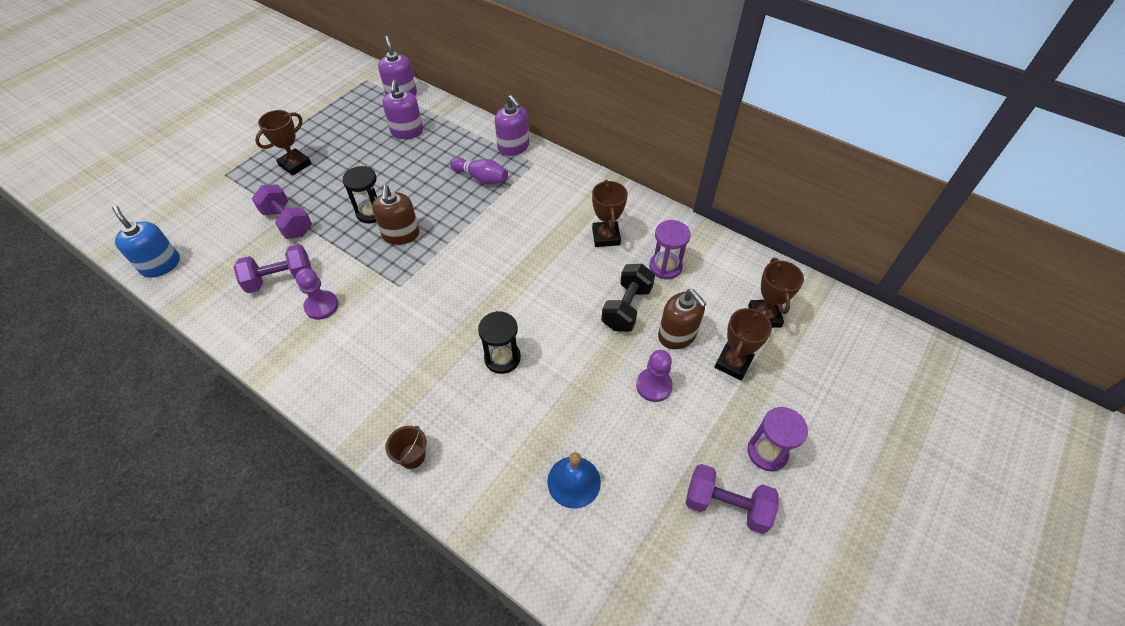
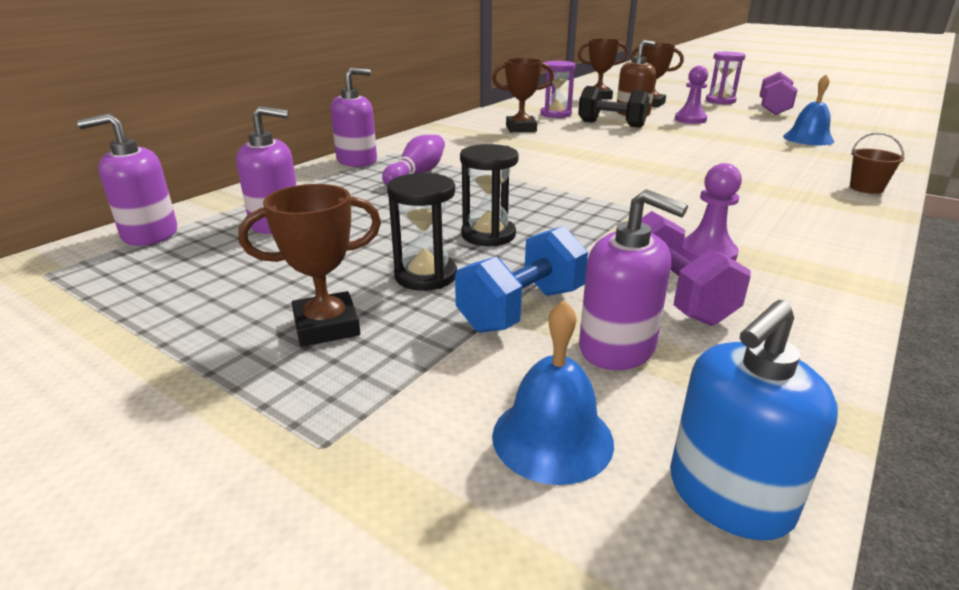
camera: 90 degrees left, 25 degrees down
purple dumbbell [252,184,312,239] -> blue dumbbell [455,226,588,333]
brown trophy [255,110,311,176] -> brown trophy turned 60 degrees counterclockwise [238,184,381,347]
brown soap dispenser [372,185,420,245] -> none
black hourglass [478,311,521,374] -> black hourglass moved to [387,173,457,291]
none -> blue bell [492,300,614,485]
none -> purple soap dispenser [579,189,688,370]

